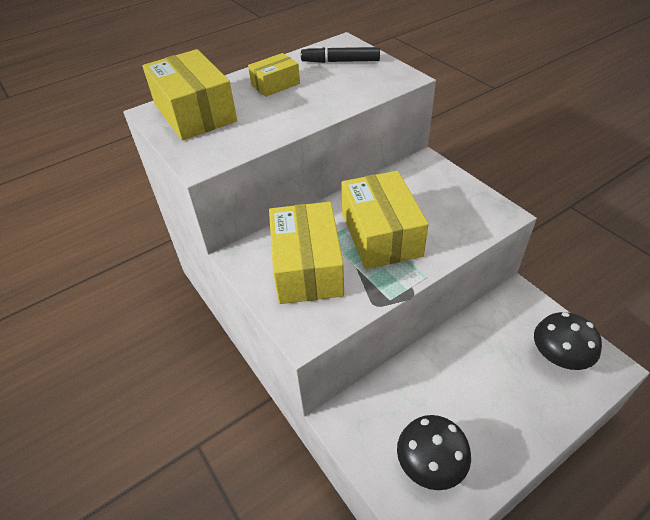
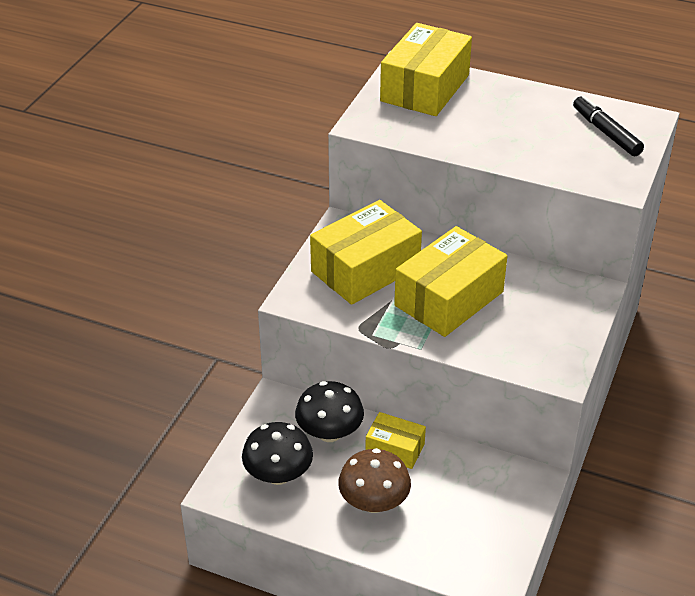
camera: 55 degrees right, 5 degrees down
yellow box [248,53,300,97] -> yellow box moved to [365,412,426,469]
black mushroom [534,312,602,370] -> black mushroom moved to [295,381,364,442]
none -> brown mushroom [338,448,411,513]

